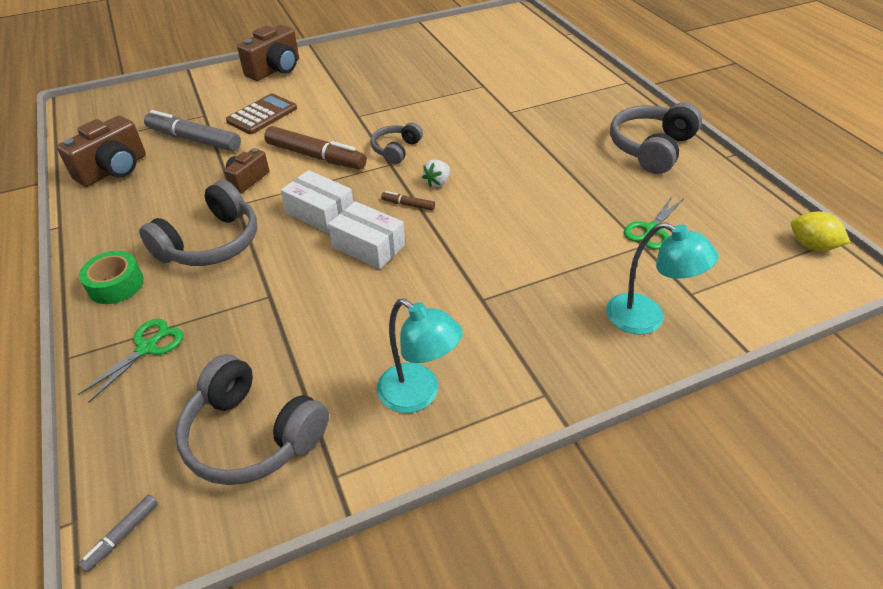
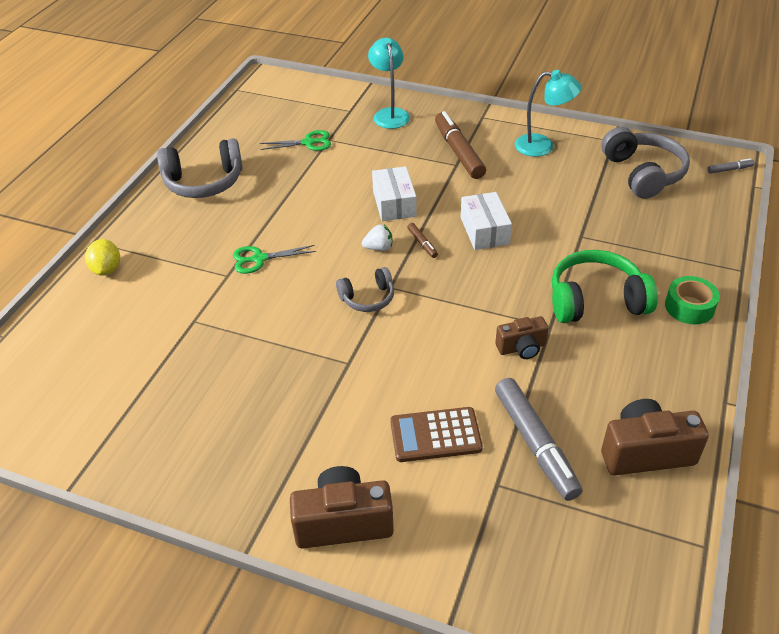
camera: 135 degrees left, 0 degrees up
green scissors [78,319,184,402] -> green scissors moved to [233,245,316,274]
grey headphones [139,180,257,266] -> green headphones [552,250,658,323]
brown marker [264,126,367,169] -> brown marker moved to [435,111,486,179]
white box [281,170,353,233] -> white box moved to [372,166,416,221]
turquoise lamp [377,298,463,413] -> turquoise lamp turned 105 degrees clockwise [515,70,582,157]
yellow lemon [791,212,850,251] -> yellow lemon moved to [85,239,120,276]

